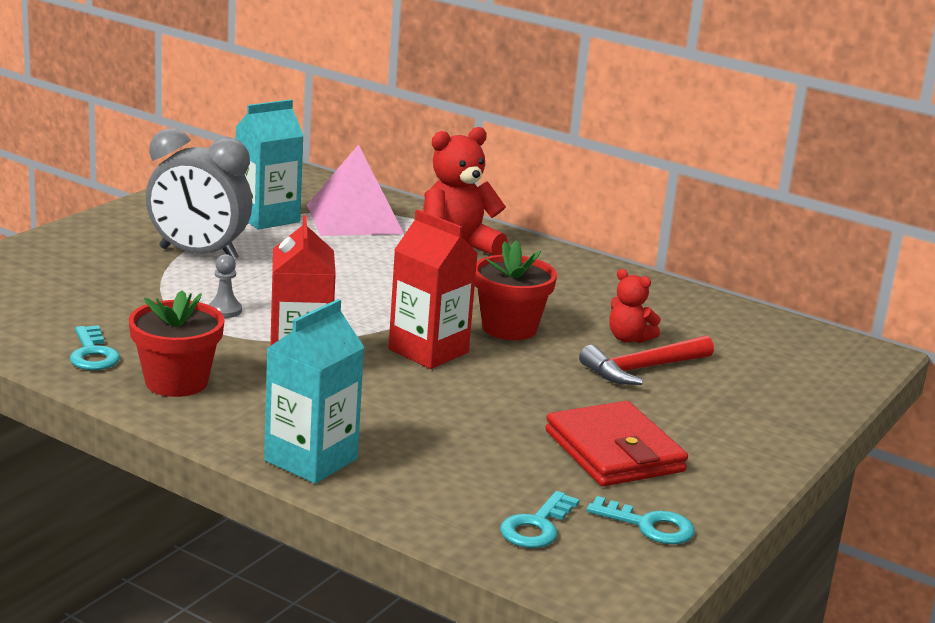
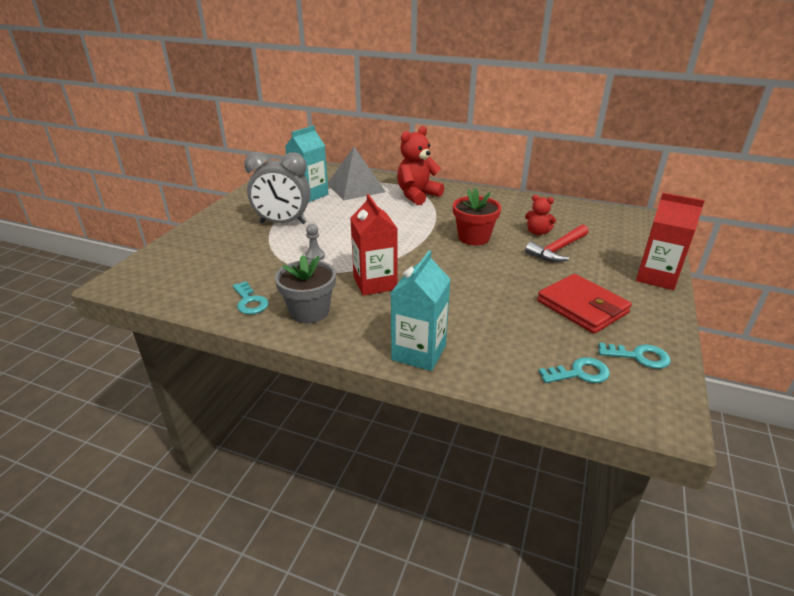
camera: 10 degrees left, 10 degrees up
red flower pot [129,290,224,397] -> grey flower pot [275,255,336,323]
pink pyramid [307,144,404,236] -> grey pyramid [328,147,386,201]
red carton [389,209,478,369] -> red carton moved to [636,193,705,290]
turquoise key [500,491,580,548] -> turquoise key turned 120 degrees counterclockwise [539,357,610,383]

